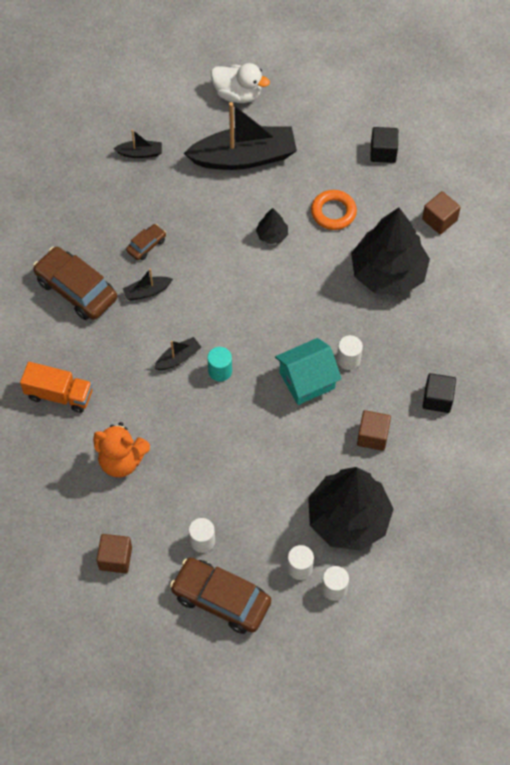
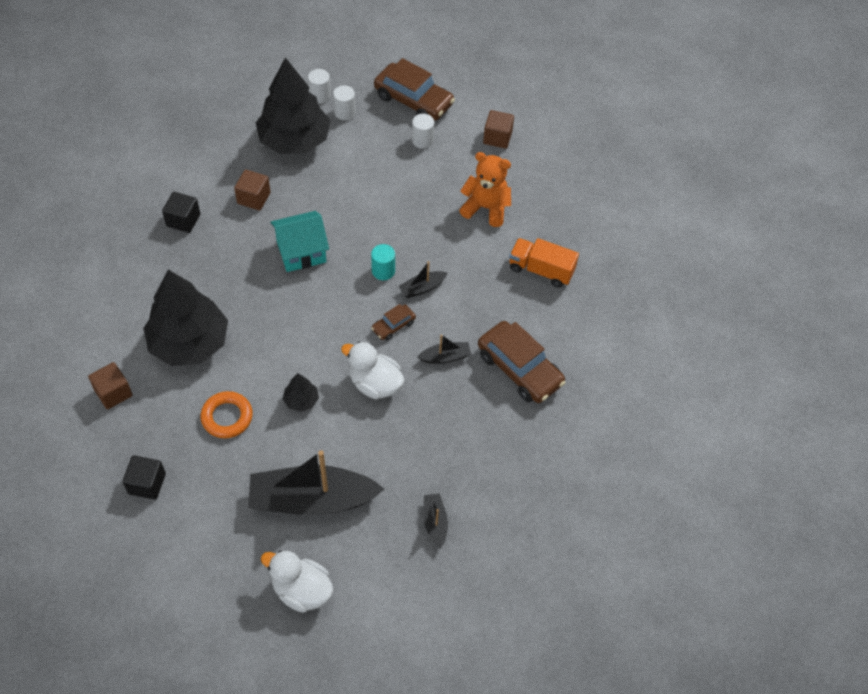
camera: 175 degrees left, 5 degrees down
black boat [113,129,162,158] -> black boat turned 75 degrees clockwise [423,493,448,549]
brown car [126,224,166,260] -> brown car moved to [371,304,416,341]
white cylinder [337,335,363,370] -> none
none -> white duck [341,342,404,399]

